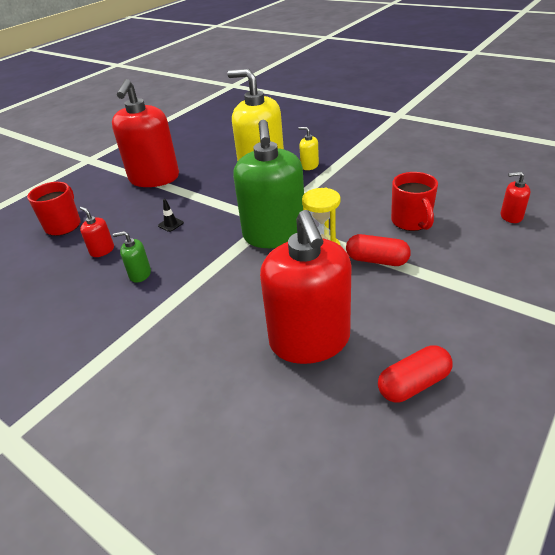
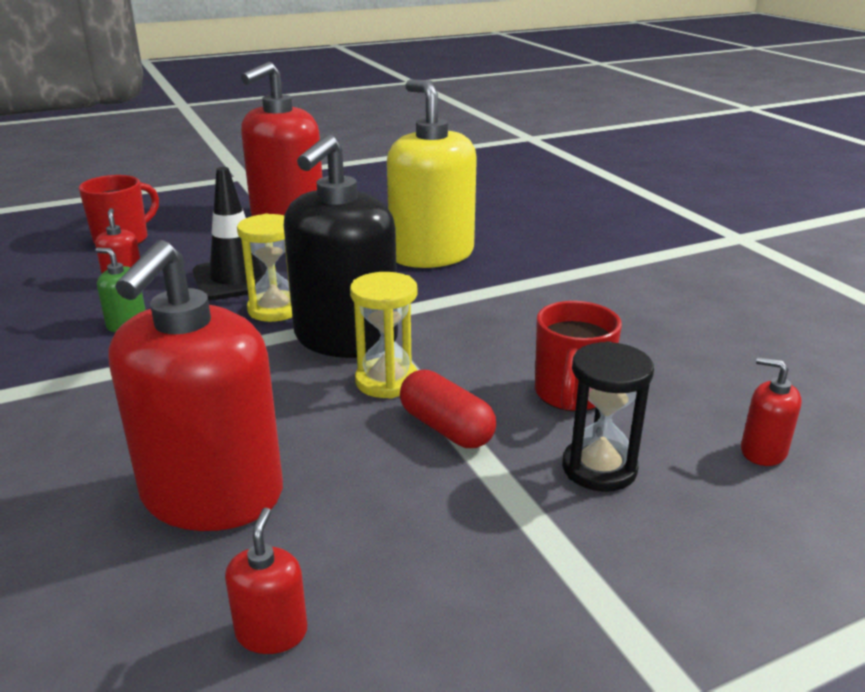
camera: 25 degrees right, 10 degrees down
black traffic cone [158,199,184,232] -> black traffic cone [193,167,277,300], size x2.49
green soap dispenser [233,120,304,248] -> black soap dispenser [284,134,398,358]
yellow soap dispenser [298,127,319,170] -> none
red capsule [378,345,452,403] -> red soap dispenser [225,508,307,654]
none -> yellow hourglass [237,214,292,322]
none -> black hourglass [562,341,654,492]

